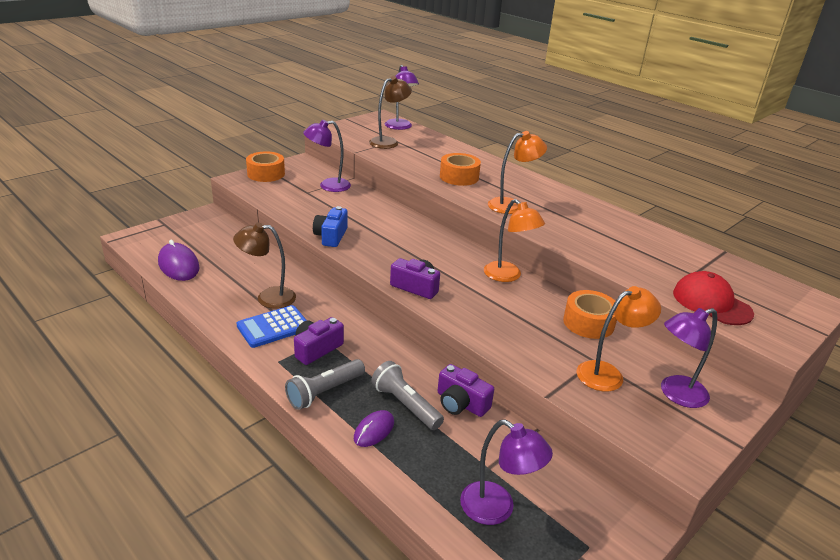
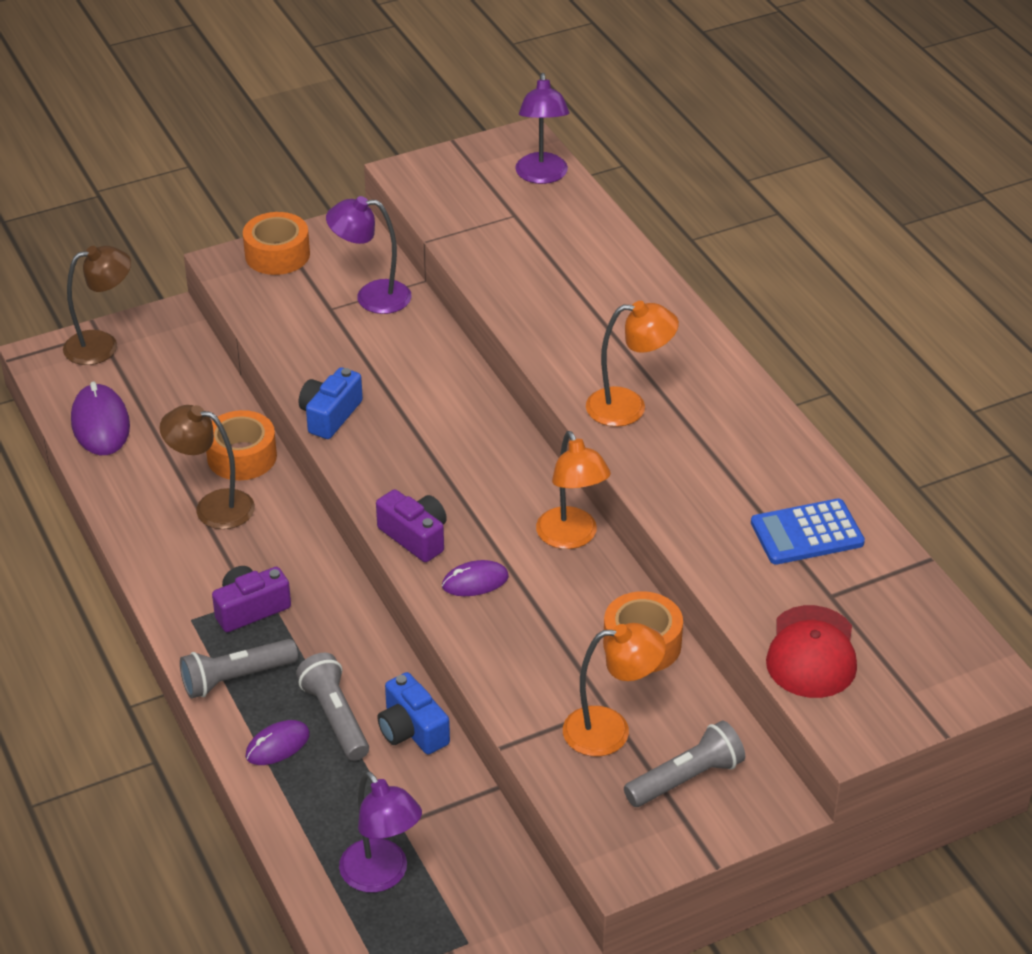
camera: 20 degrees right, 10 degrees up
blue calculator [236,305,307,348] -> blue calculator moved to [751,499,865,565]
brown lamp [369,76,412,149] -> brown lamp moved to [63,246,131,365]
purple camera [438,364,494,417] -> blue camera [377,672,450,754]
orange tape [440,153,481,186] -> orange tape moved to [206,410,277,480]
purple lamp [661,308,717,408] -> grey flashlight [624,720,745,807]
red cap [673,271,754,325] -> red cap turned 150 degrees counterclockwise [766,605,857,698]
none -> purple mouse [442,560,509,596]

